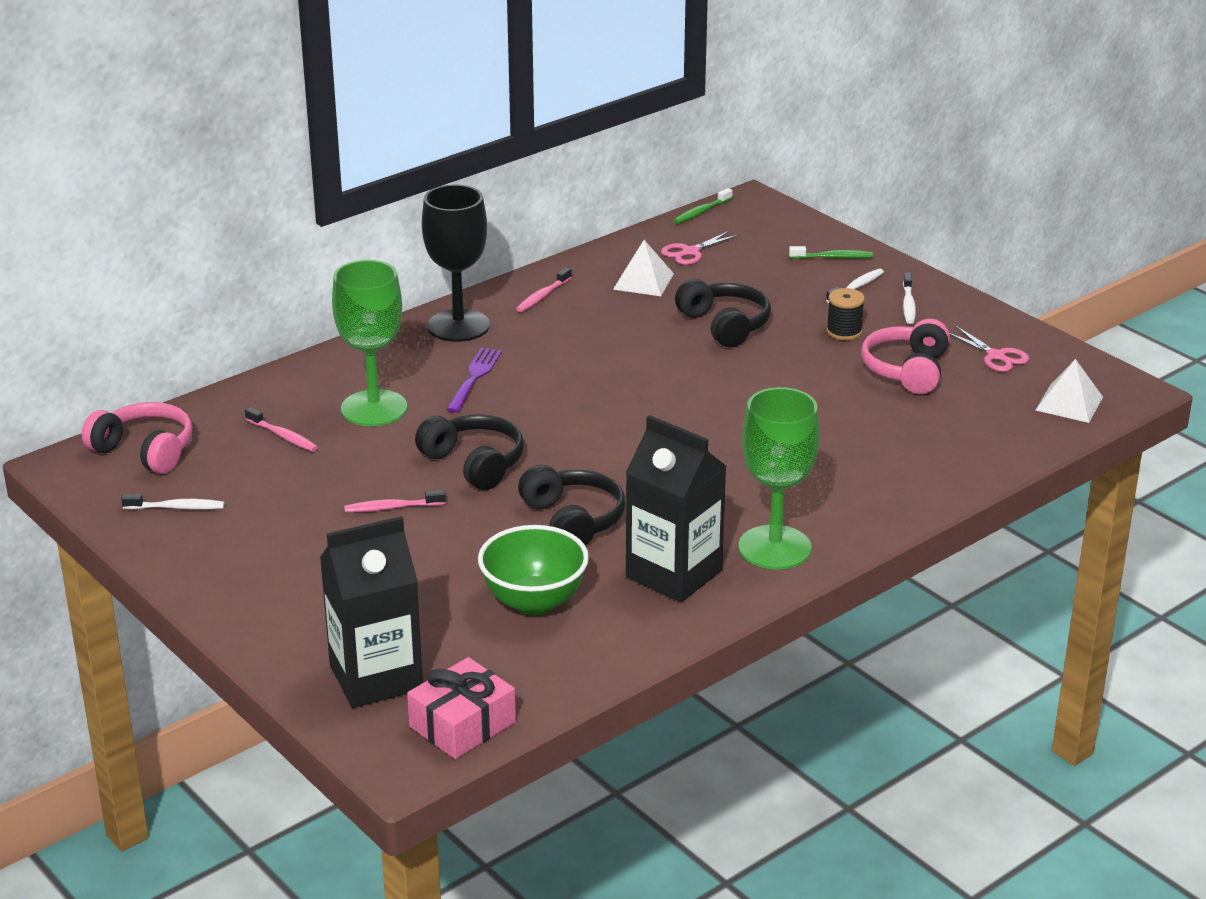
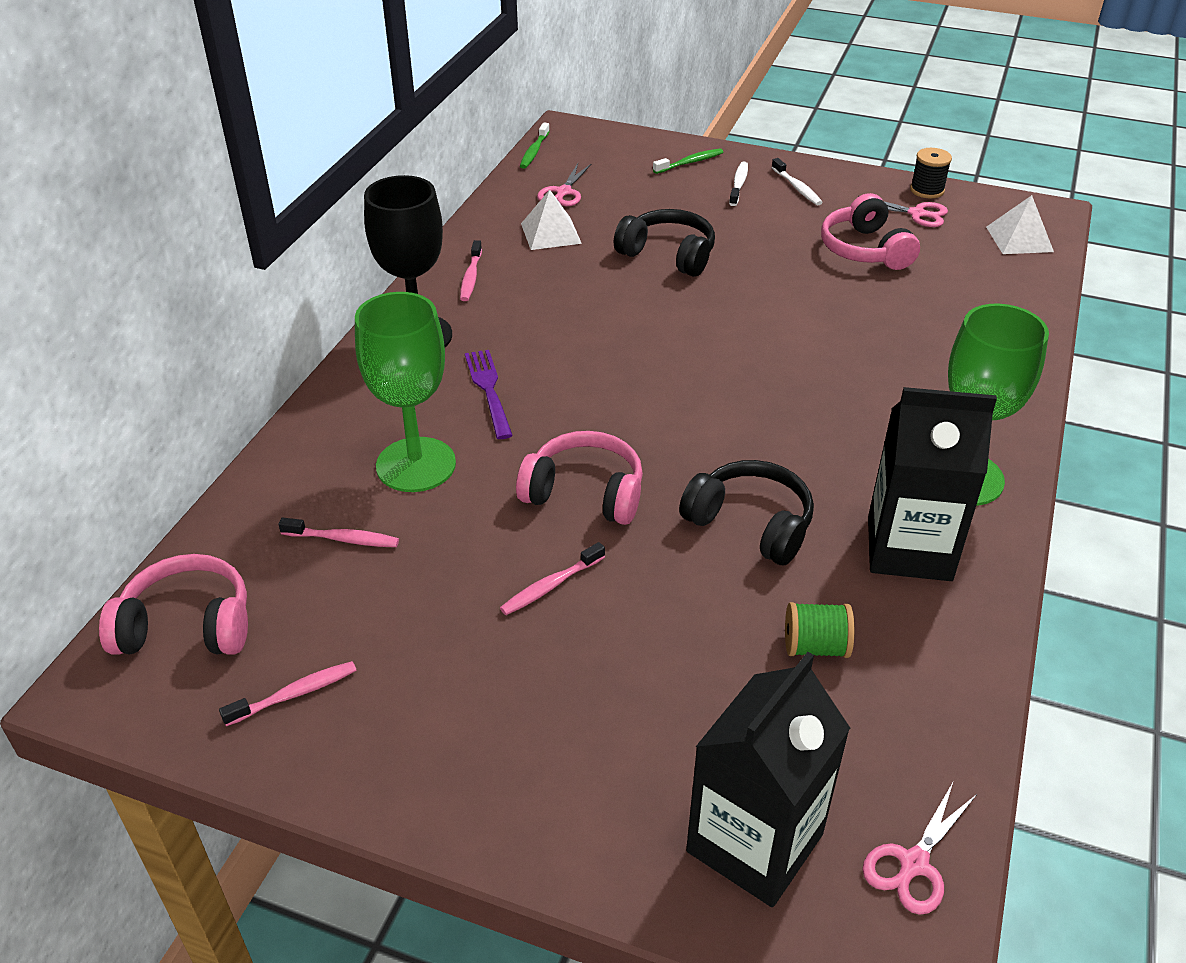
camera: 30 degrees left, 10 degrees up
white toothbrush [121,494,224,509] -> pink toothbrush [219,661,357,726]
pink gift [407,657,516,759] -> pink scissors [862,783,977,915]
black headphones [415,414,524,490] -> pink headphones [516,431,643,525]
green bowl [478,525,589,615] -> green spool [785,602,855,658]
black spool [826,288,865,340] -> black spool moved to [910,148,952,198]

